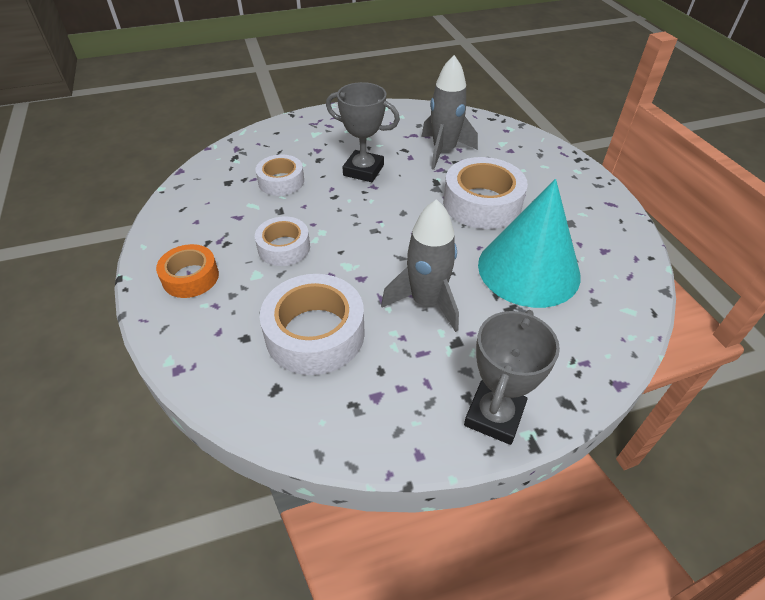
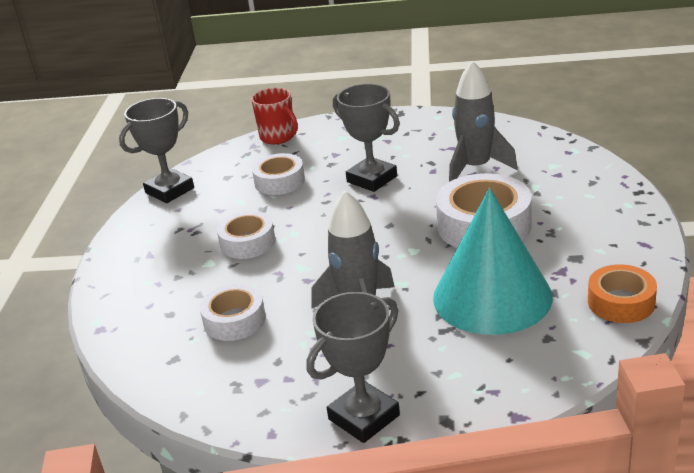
camera: 25 degrees right, 15 degrees down
orange tape [156,244,219,298] -> orange tape moved to [588,264,657,323]
white tape [260,274,365,375] -> white tape [200,284,266,341], size x0.61
none -> grey trophy [119,98,194,203]
none -> red mug [251,88,298,144]

